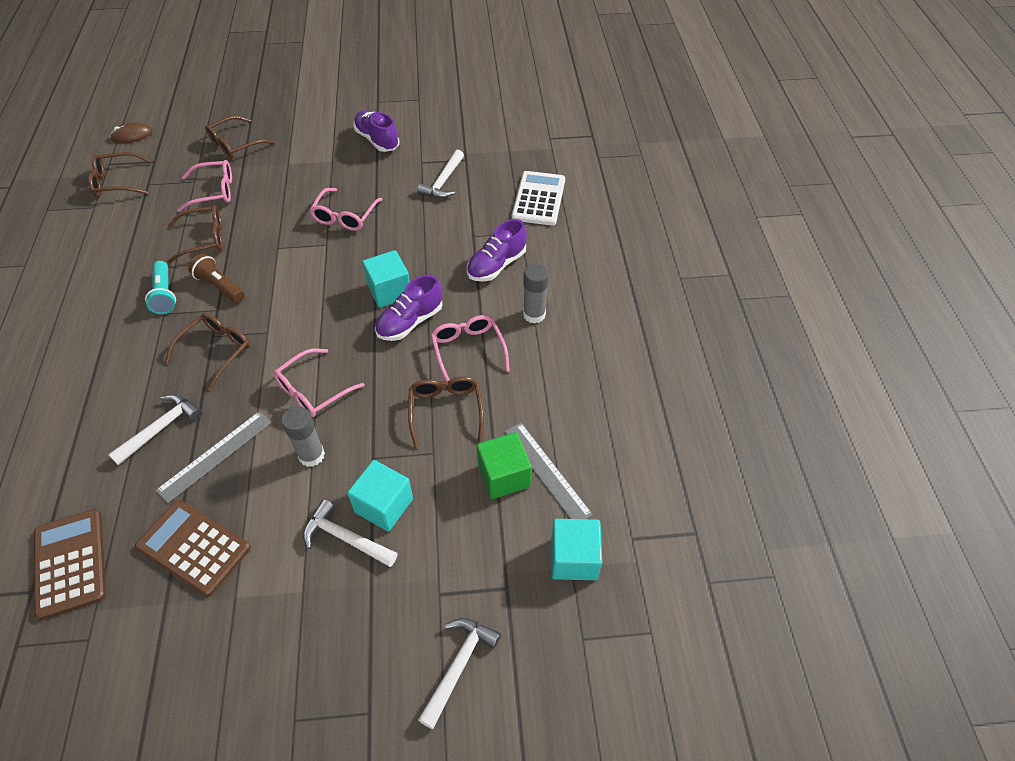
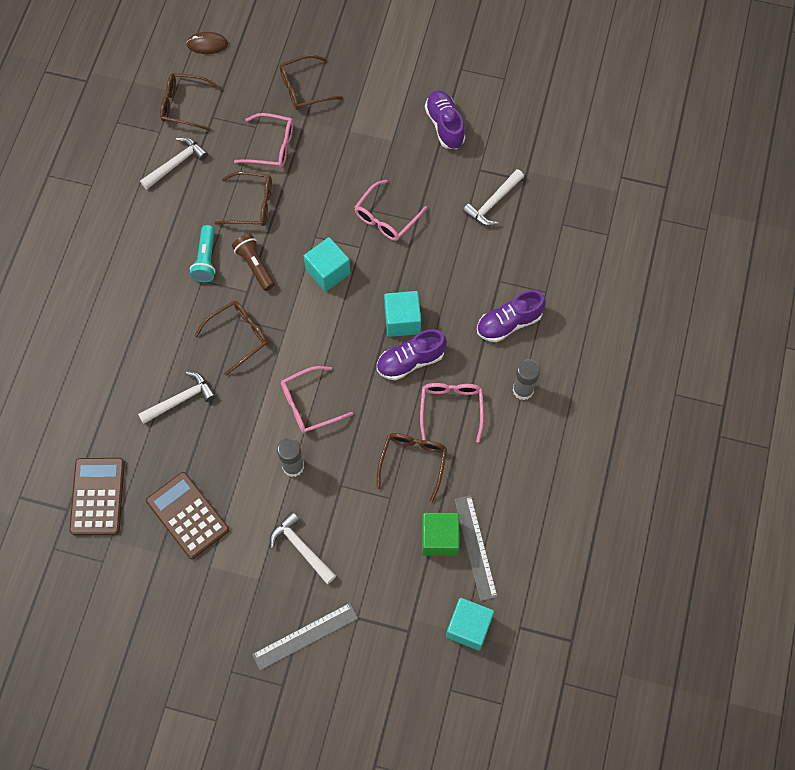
camera: 20 degrees right, 15 degrees up
grey ruler [156,411,272,503] -> grey ruler moved to [252,603,358,670]
turquoise cube [347,460,413,532] -> turquoise cube moved to [304,237,350,292]
white hammer [418,618,501,729] -> white hammer moved to [140,137,208,189]
white calculator [512,171,565,226] -> none

